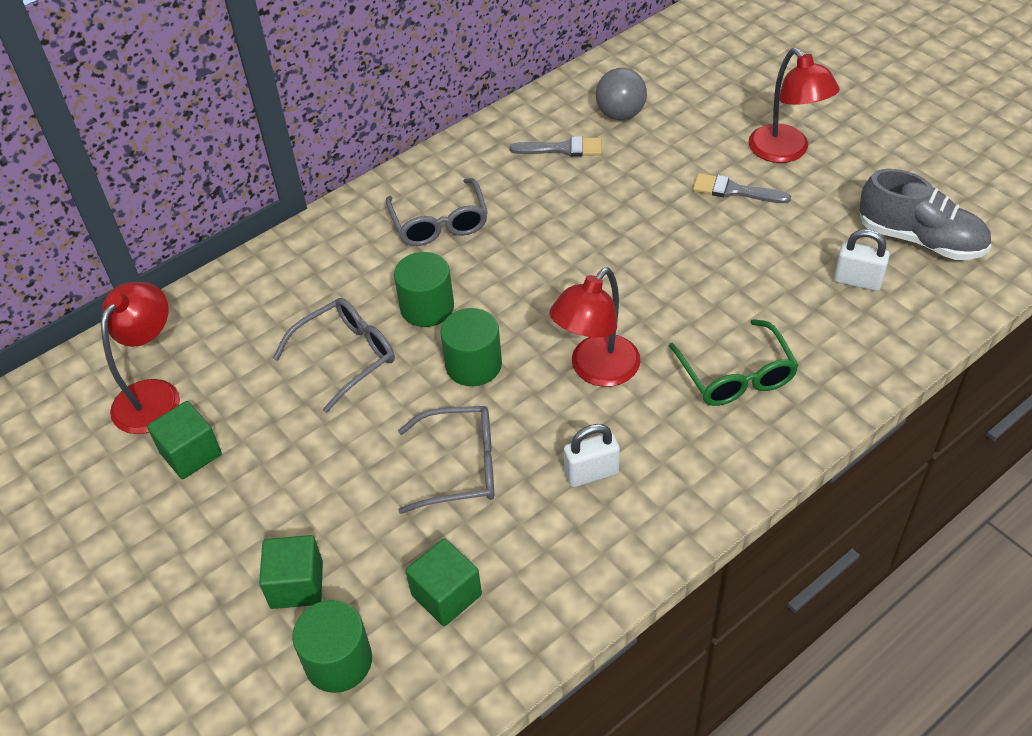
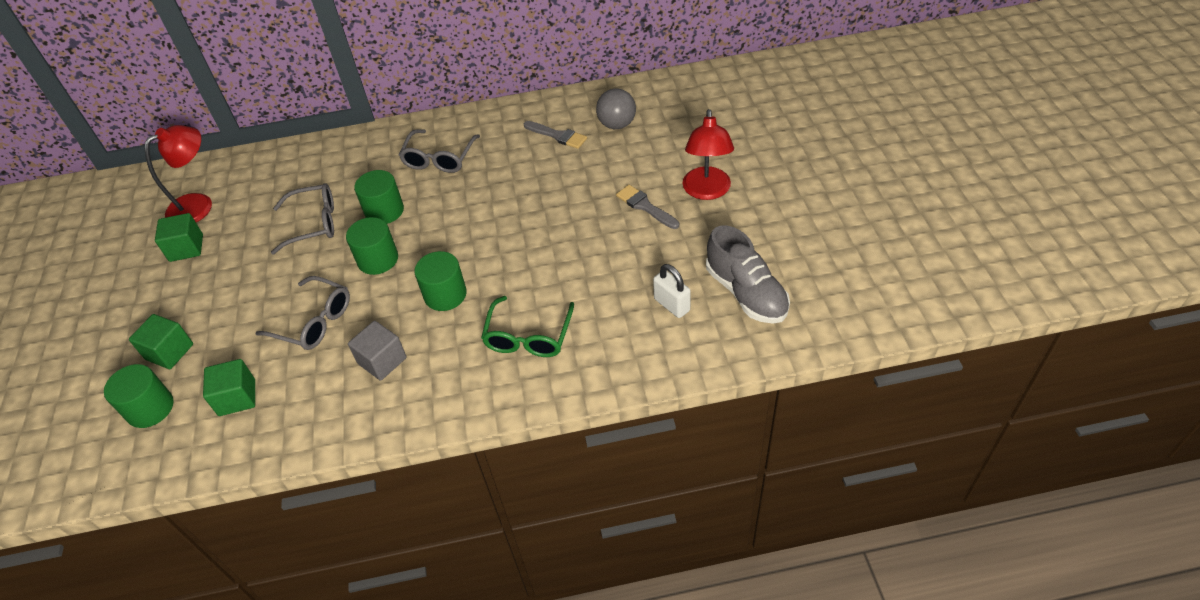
camera: 30 degrees right, 0 degrees up
red lamp [549,267,640,387] -> green cylinder [414,251,467,311]
white padlock [564,424,620,487] -> grey cube [348,321,407,381]

